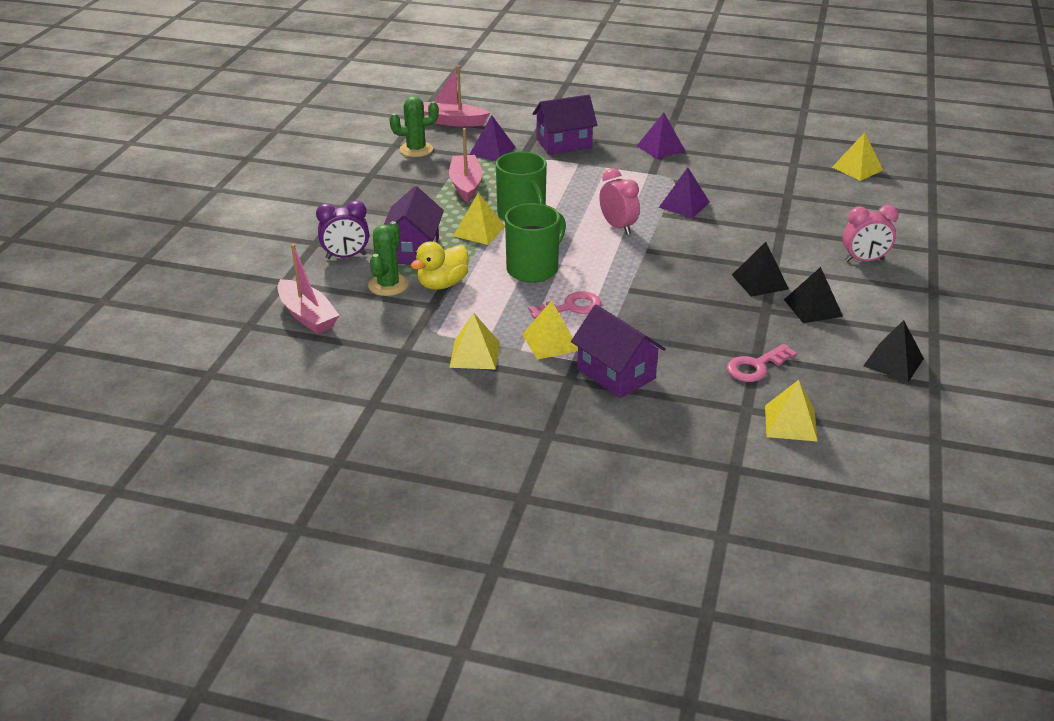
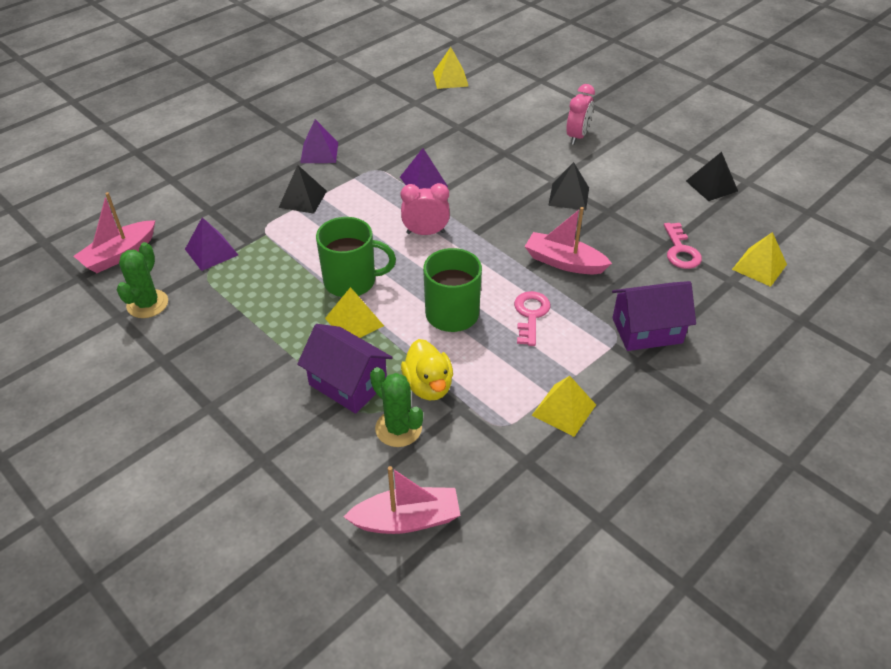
camera: 60 degrees left, 10 degrees up
purple clock [316,200,369,259] -> none
pink boat [449,128,483,202] -> pink boat moved to [525,207,612,274]
yellow pyramid [522,300,578,360] -> none
purple house [533,94,597,155] -> none
black pyramid [784,267,843,323] -> black pyramid moved to [279,165,327,214]

